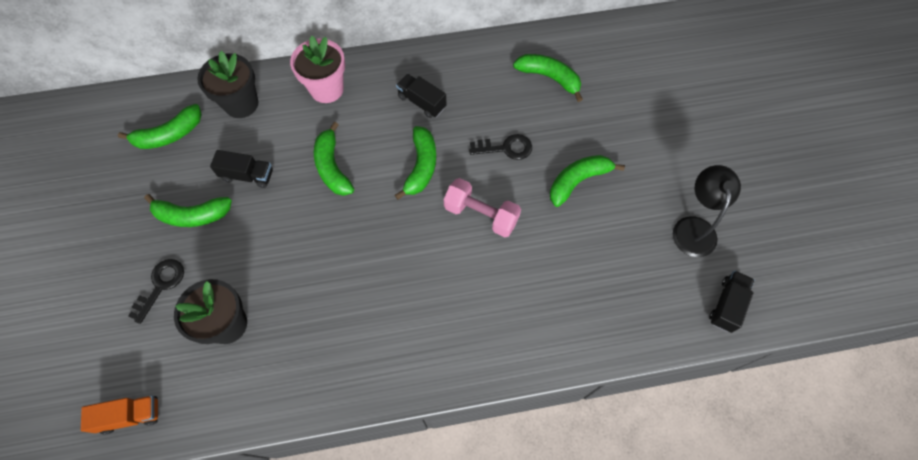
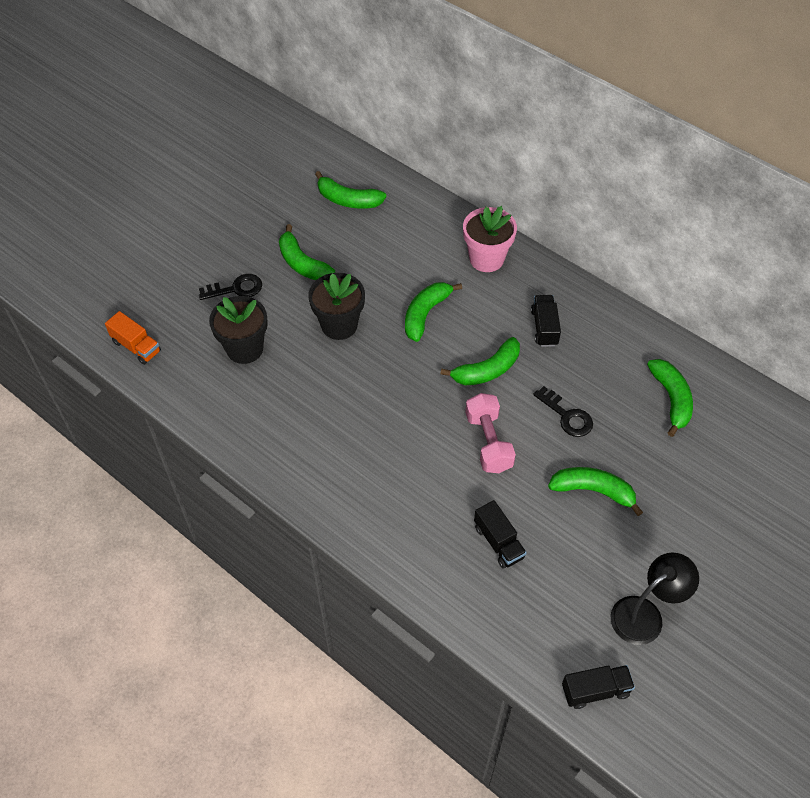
camera: 50 degrees right, 10 degrees down
black flower pot [197,51,258,118] -> black flower pot moved to [308,273,365,340]
black truck [210,150,273,188] -> black truck moved to [474,500,527,569]

